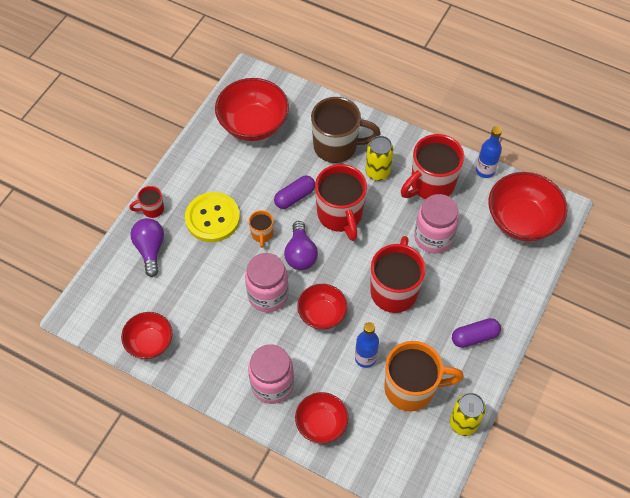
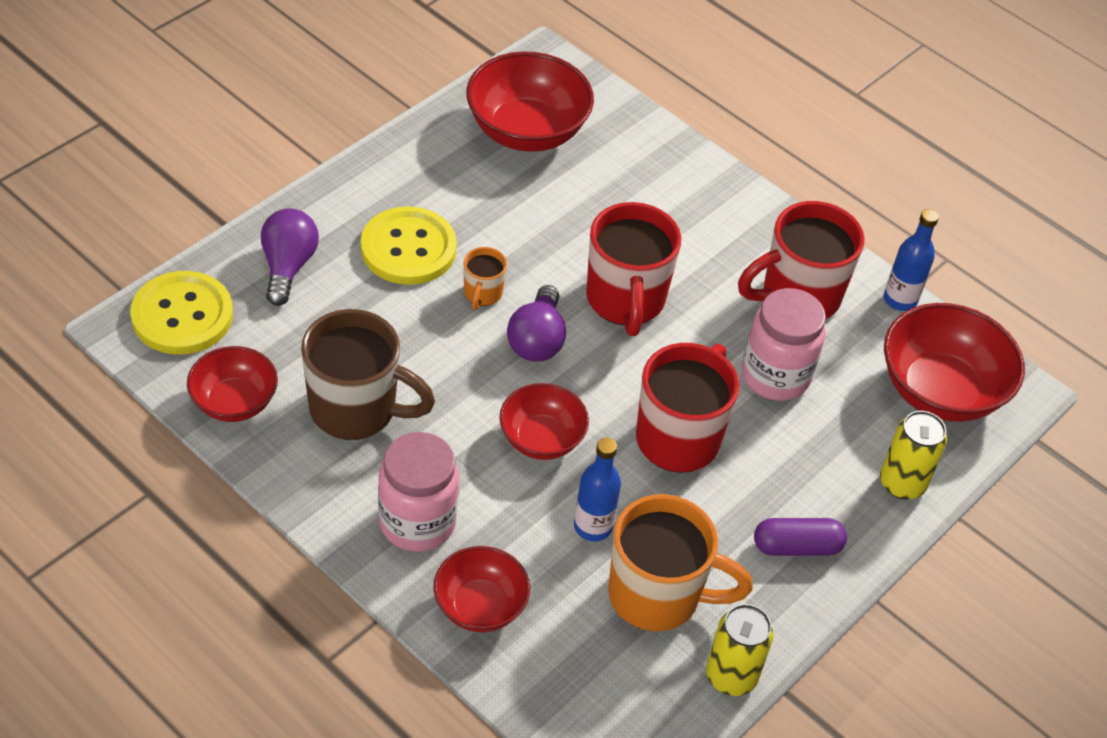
camera: 10 degrees right, 10 degrees down
red mug [130,186,164,218] -> none
pink jar [245,253,289,312] -> none
purple capsule [274,175,315,209] -> none
brown mug [311,97,380,163] -> brown mug moved to [301,309,435,440]
yellow can [366,136,394,181] -> yellow can moved to [880,411,947,499]
none -> yellow button [130,271,233,355]

